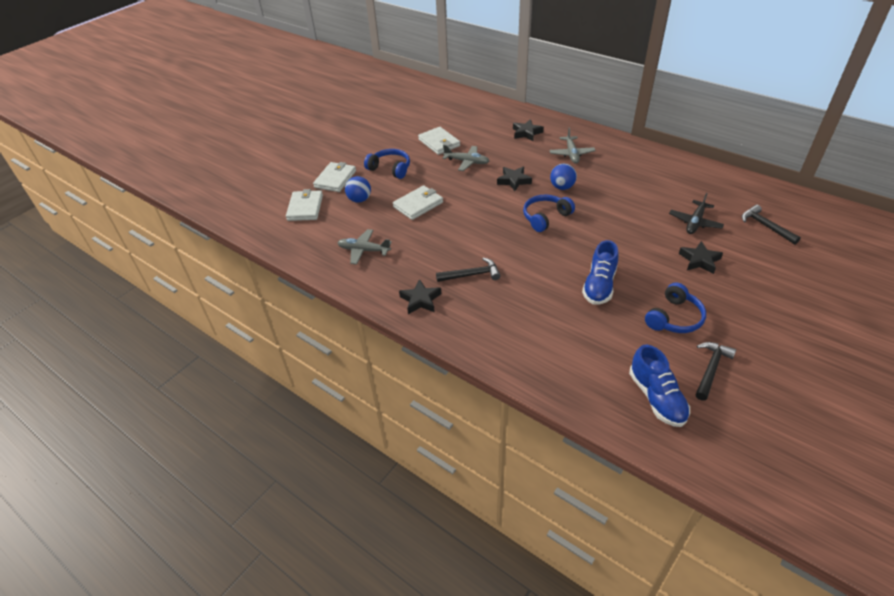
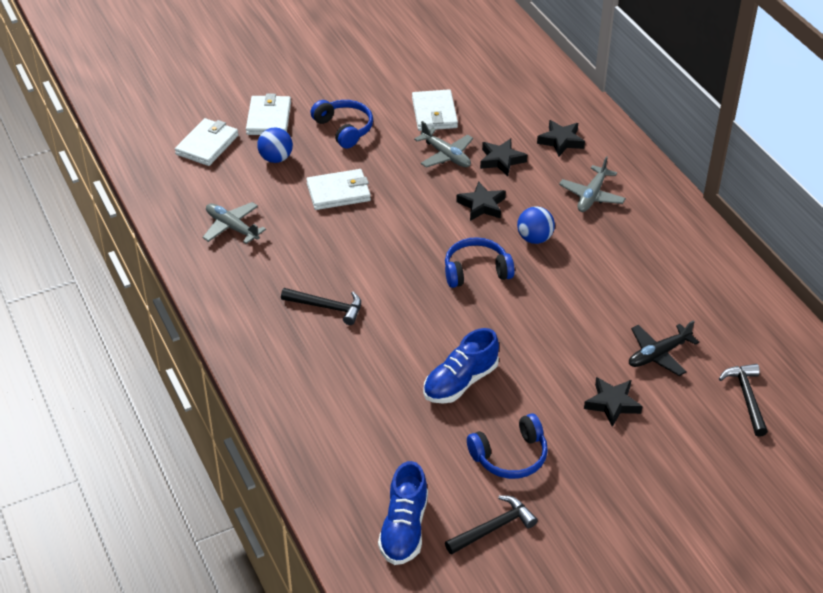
camera: 25 degrees right, 0 degrees up
white wallet [313,162,356,192] -> white wallet turned 45 degrees counterclockwise [246,94,291,135]
black star [399,279,441,314] -> black star moved to [480,138,527,176]

